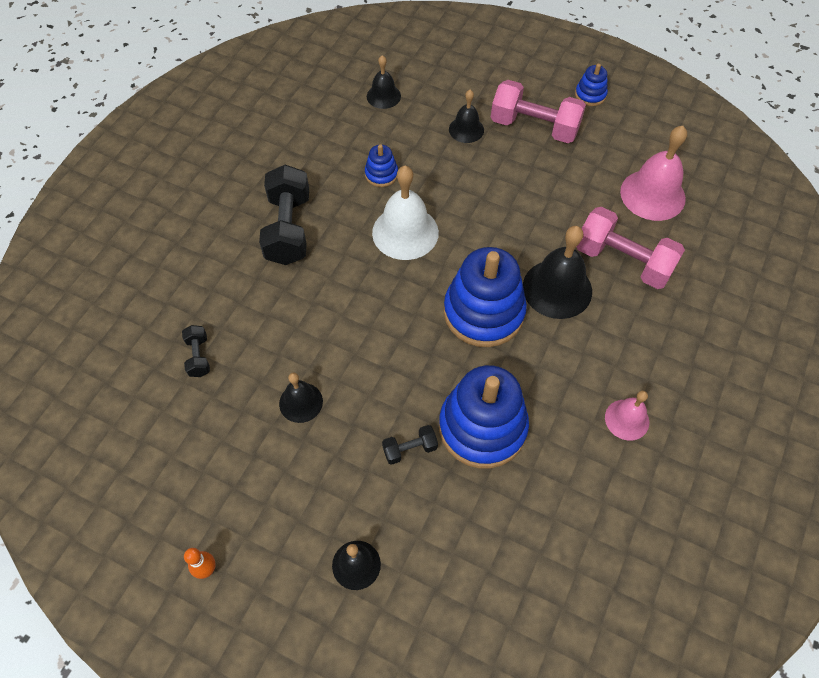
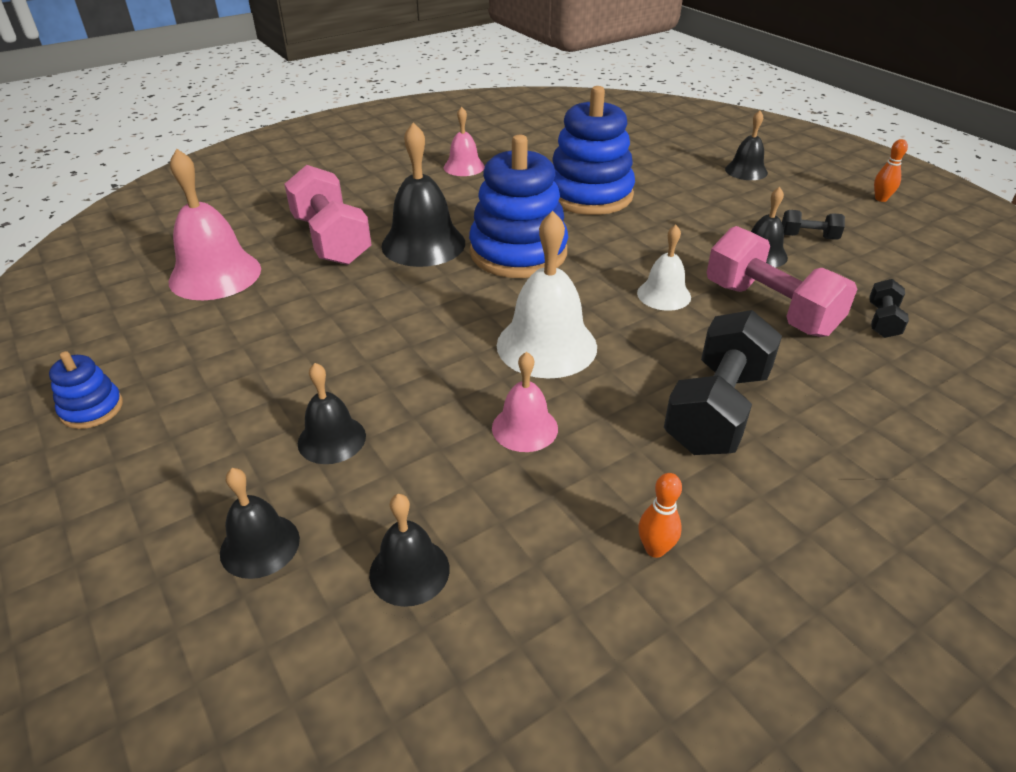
camera: 150 degrees left, 20 degrees down
blue stacking toy [365,144,398,187] -> pink bell [492,352,558,452]
black dumbbell [382,425,438,465] -> black dumbbell moved to [782,210,845,240]
pink dumbbell [491,80,586,143] -> pink dumbbell moved to [707,226,857,337]
none -> black bell [220,468,300,579]
none -> white bell [637,225,691,311]
none -> orange bowling pin [638,473,682,558]

